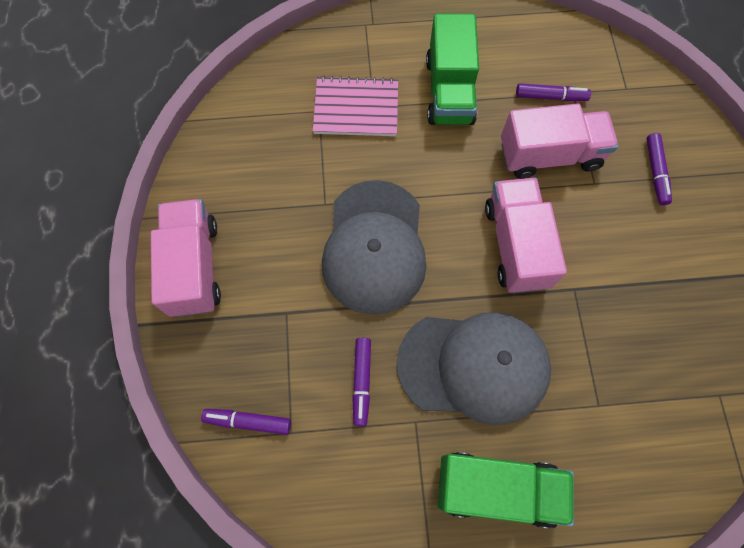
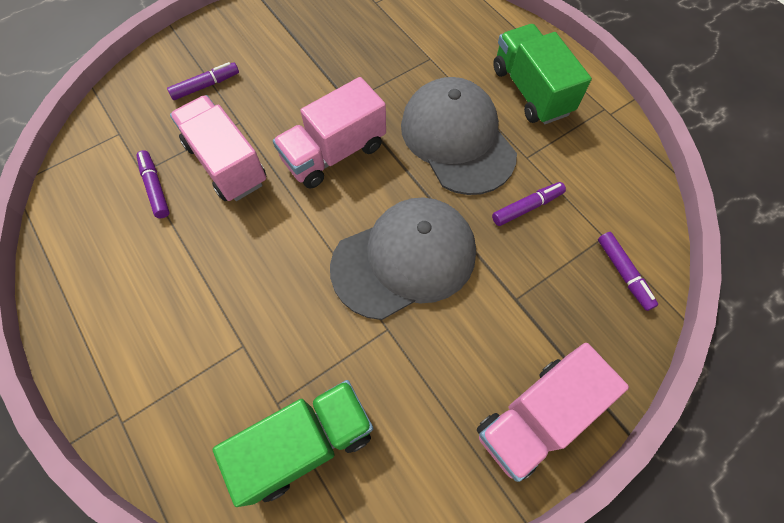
camera: 120 degrees left, 5 degrees down
pink notebook [313,76,398,136] -> none
green truck [426,13,479,125] -> green truck moved to [213,380,373,507]

